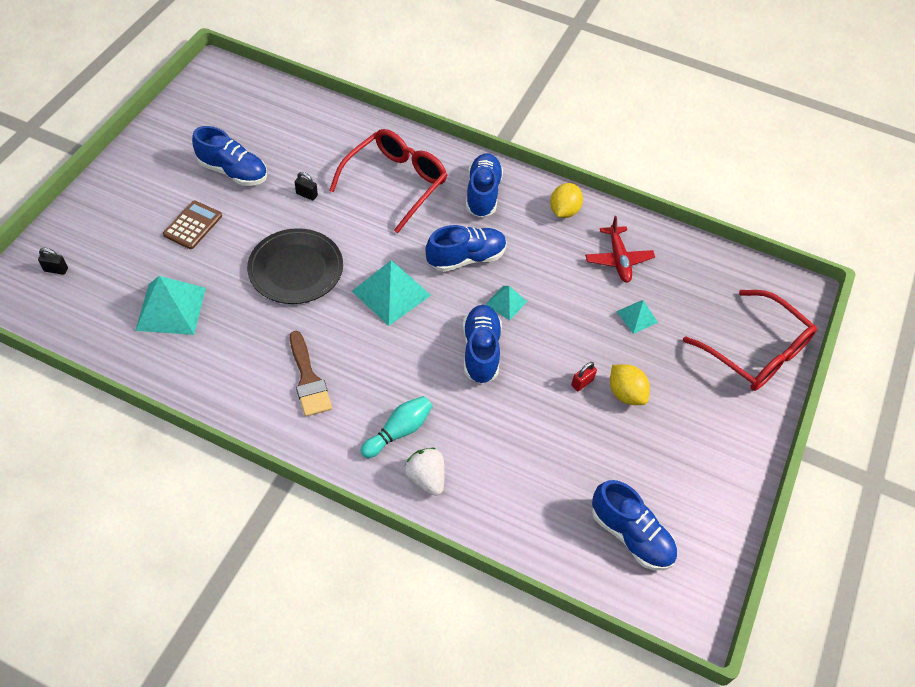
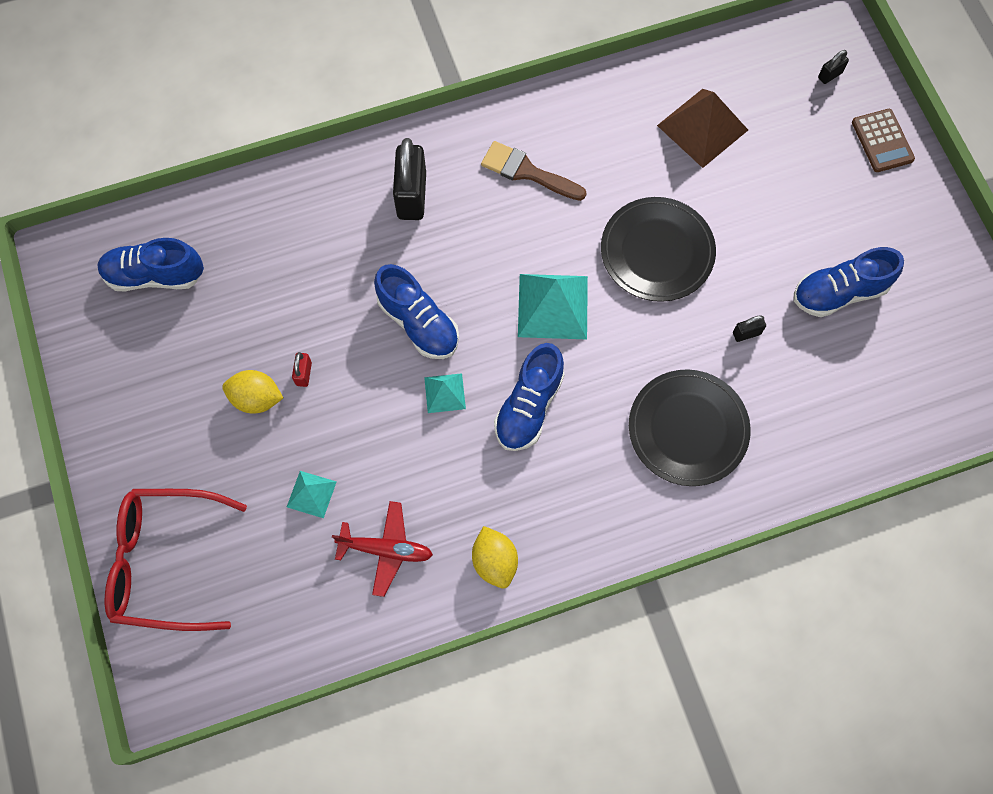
camera: 140 degrees right, 15 degrees up
turquoise pyramid [135,276,206,335] -> brown pyramid [657,89,748,168]
brown calculator [163,201,222,249] -> brown calculator moved to [852,109,915,172]
red glasses [329,129,447,233] -> black plate [629,369,751,486]
turquoise bowling pin [361,396,432,458] -> black padlock [393,138,426,220]
white strawberry [405,448,445,496] -> none
blue shoe [466,153,503,218] -> none
red plane [585,216,655,283] -> red plane turned 150 degrees clockwise [332,501,433,597]

